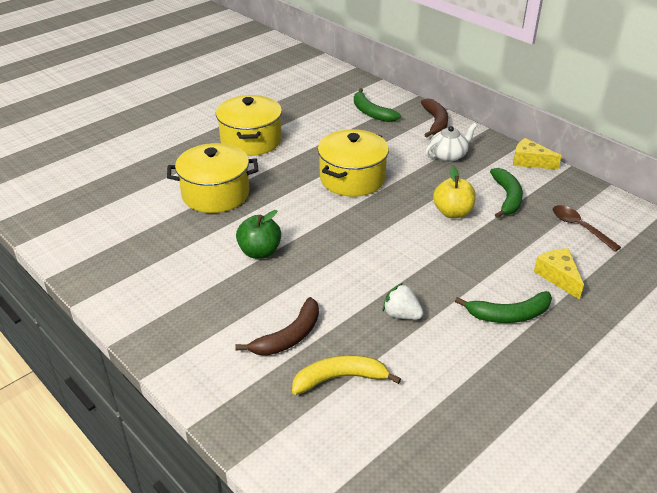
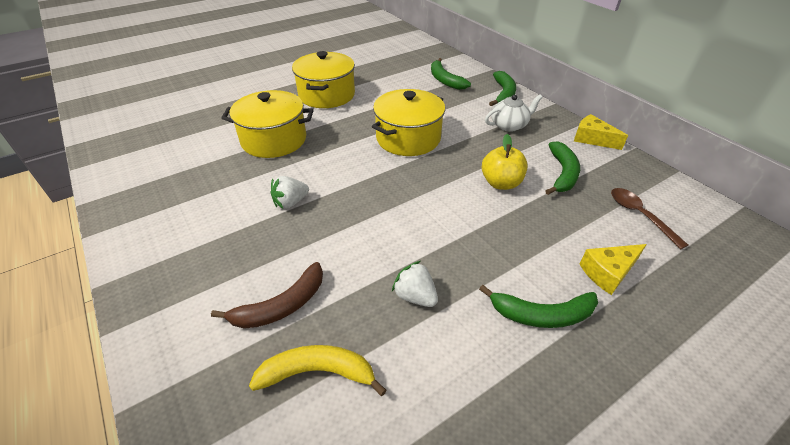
camera: 10 degrees right, 5 degrees up
green apple [236,210,281,259] -> white strawberry [271,176,309,209]
brown banana [421,98,448,137] -> green banana [489,71,516,106]
yellow cheese [534,248,584,300] -> yellow cheese turned 105 degrees counterclockwise [580,244,647,295]

